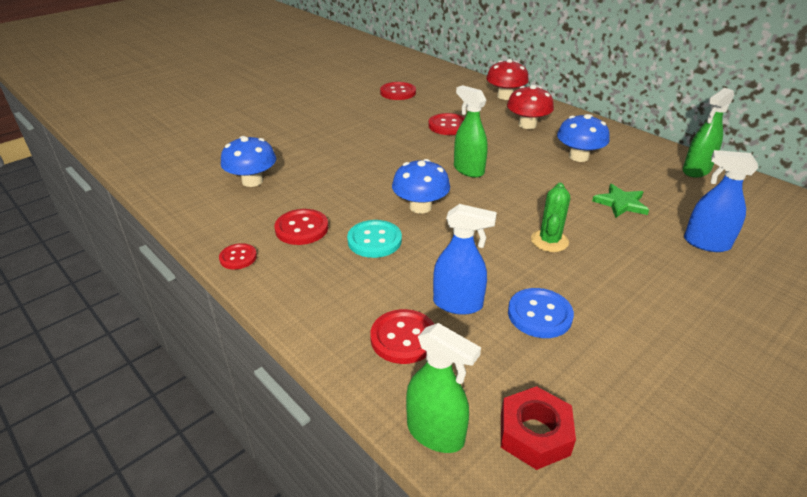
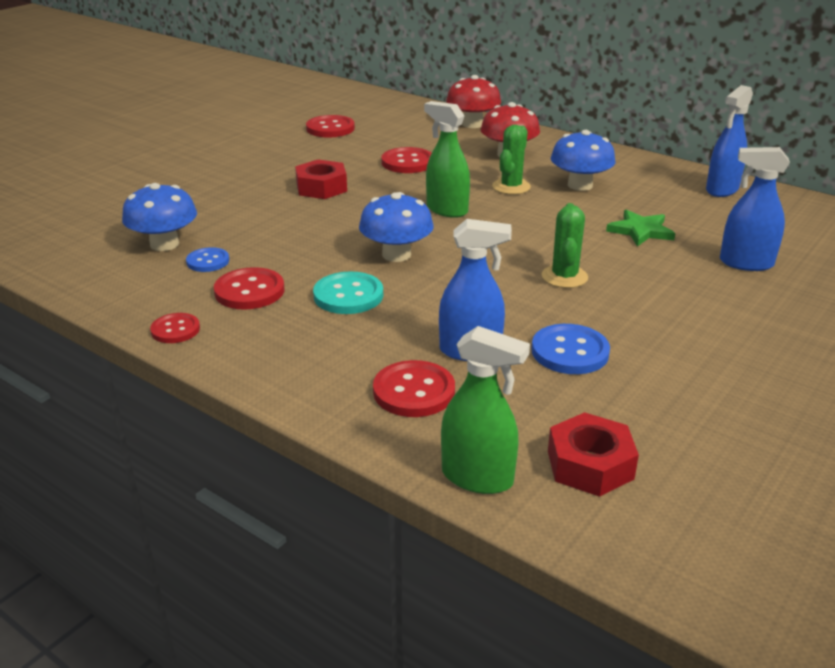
camera: 10 degrees left, 5 degrees down
green spray bottle [683,88,734,178] -> blue spray bottle [706,85,753,197]
none -> blue button [186,247,229,272]
none -> red nut [295,160,347,199]
none -> green cactus [492,125,531,194]

